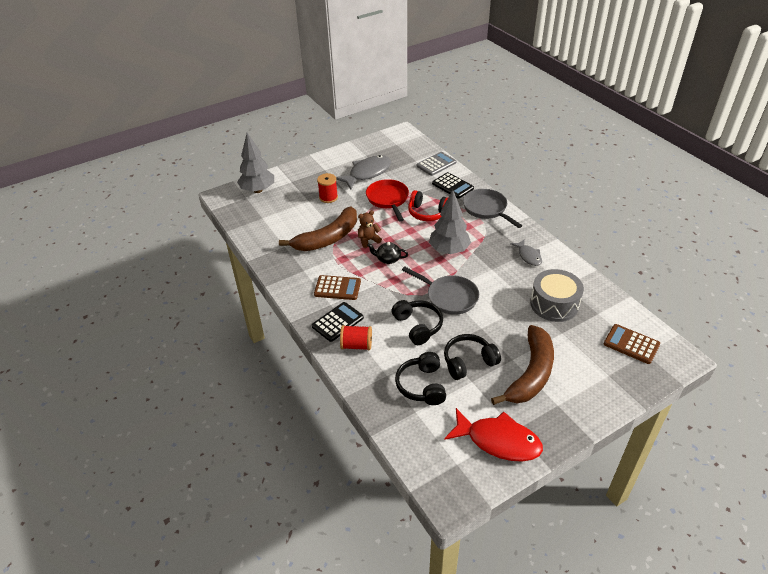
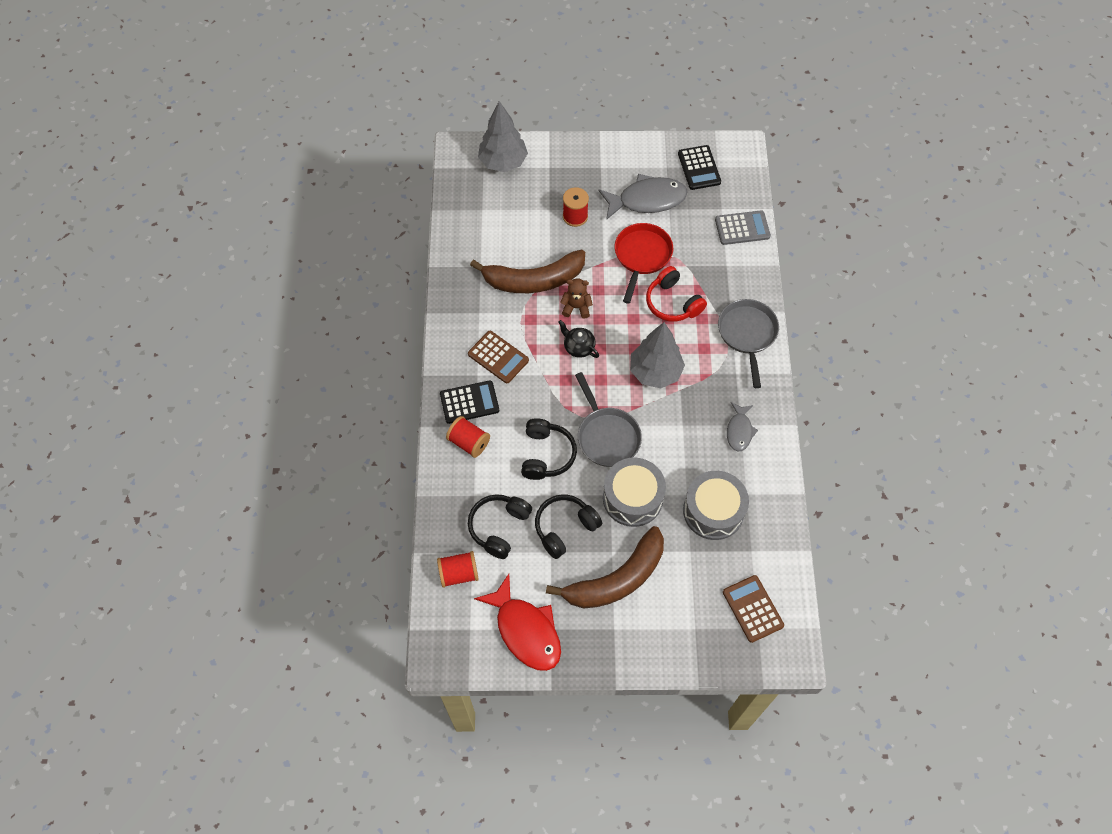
camera: 30 degrees right, 20 degrees up
black calculator [432,172,474,199] -> black calculator moved to [678,145,721,190]
black headphones [444,334,501,380] -> black headphones turned 45 degrees counterclockwise [535,495,602,559]
none -> red spool [437,551,479,588]
none -> grey drum [603,458,666,527]

